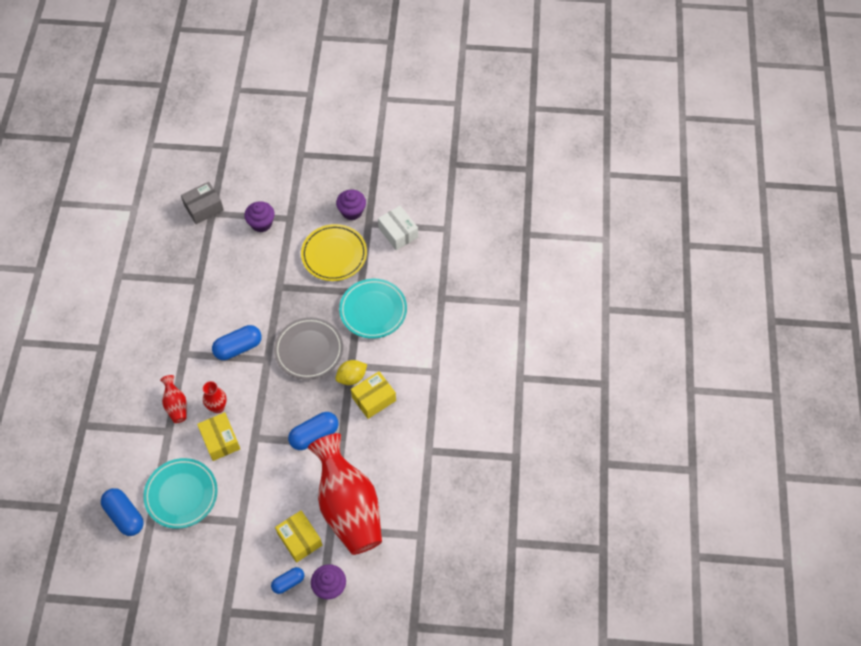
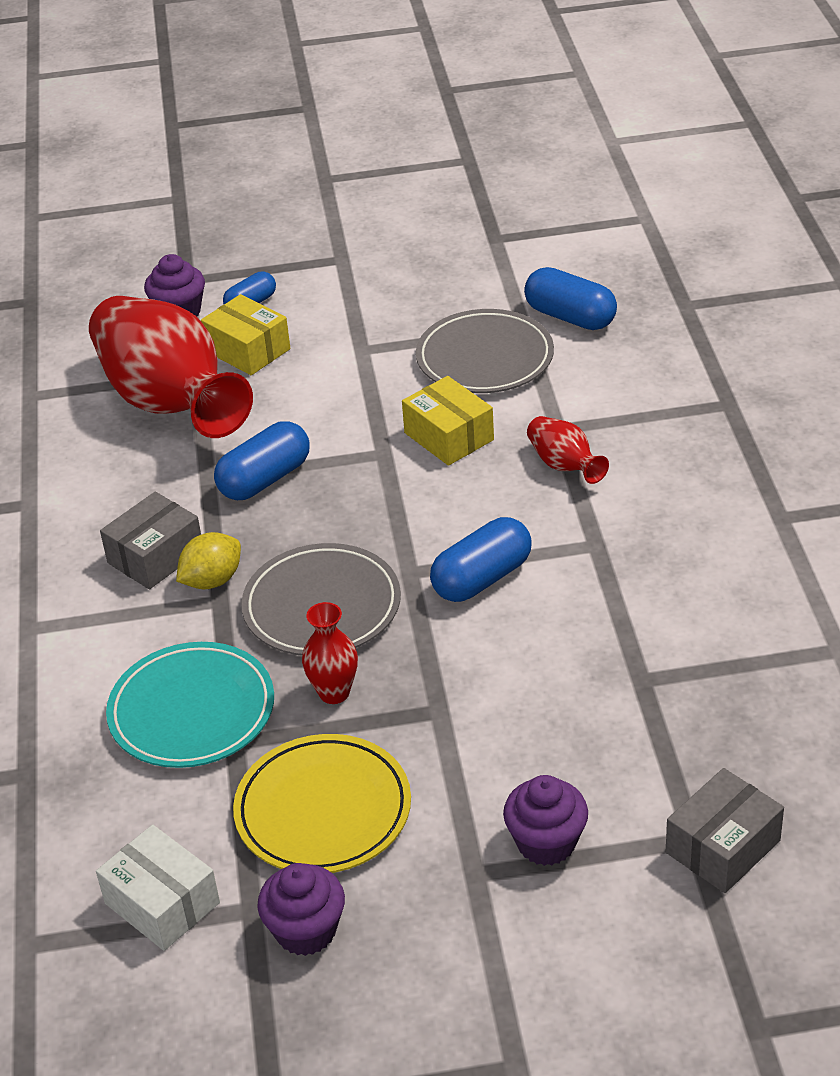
camera: 170 degrees right, 20 degrees down
turquoise plate [143,458,218,529] -> grey plate [416,309,554,393]
red vase [203,381,227,413] -> red vase moved to [302,602,358,704]
yellow box [351,371,396,419] -> grey box [100,492,201,589]

